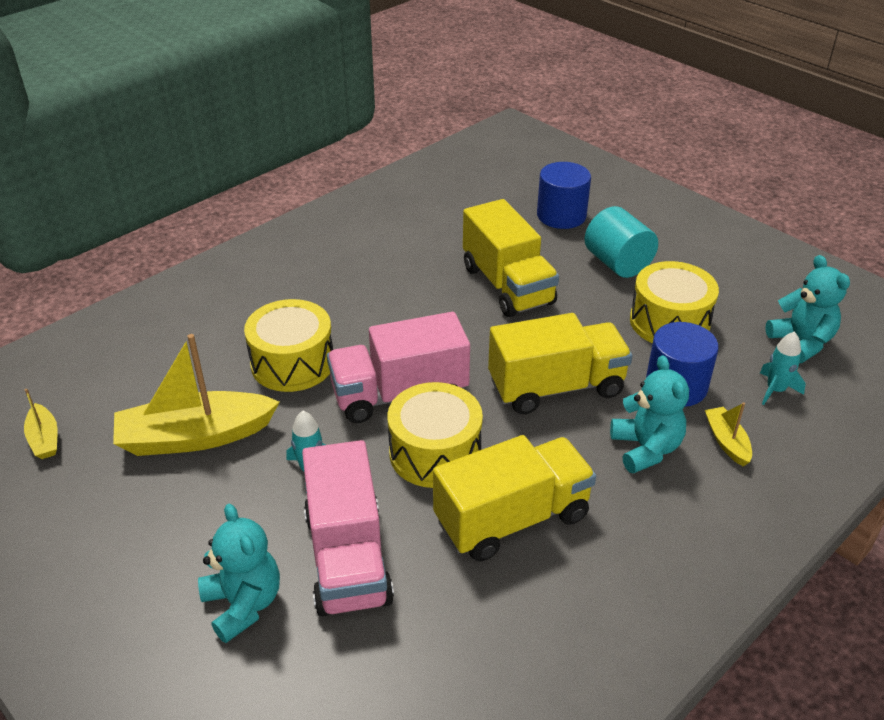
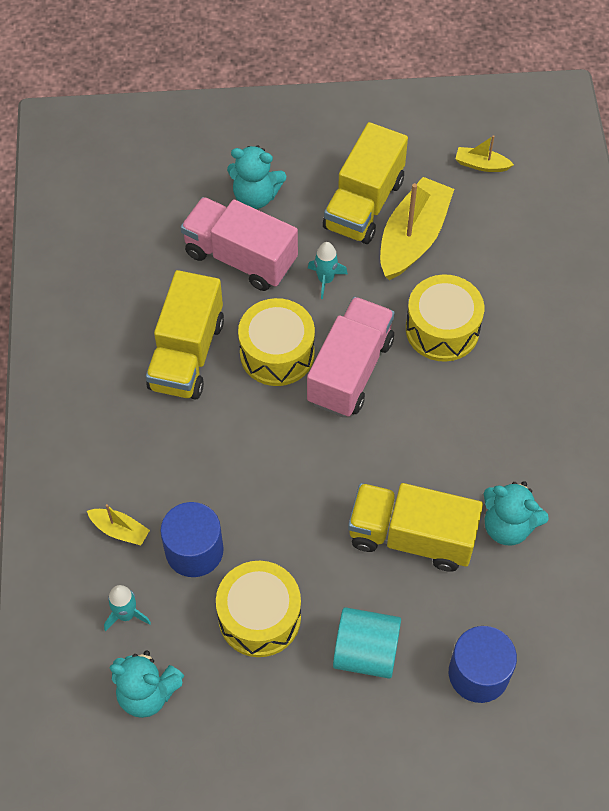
camera: 130 degrees right, 20 degrees up
yellow truck [488,313,632,414] -> yellow truck moved to [323,122,408,244]
turquoise teddy bear [610,355,689,474] -> turquoise teddy bear moved to [484,481,549,545]

